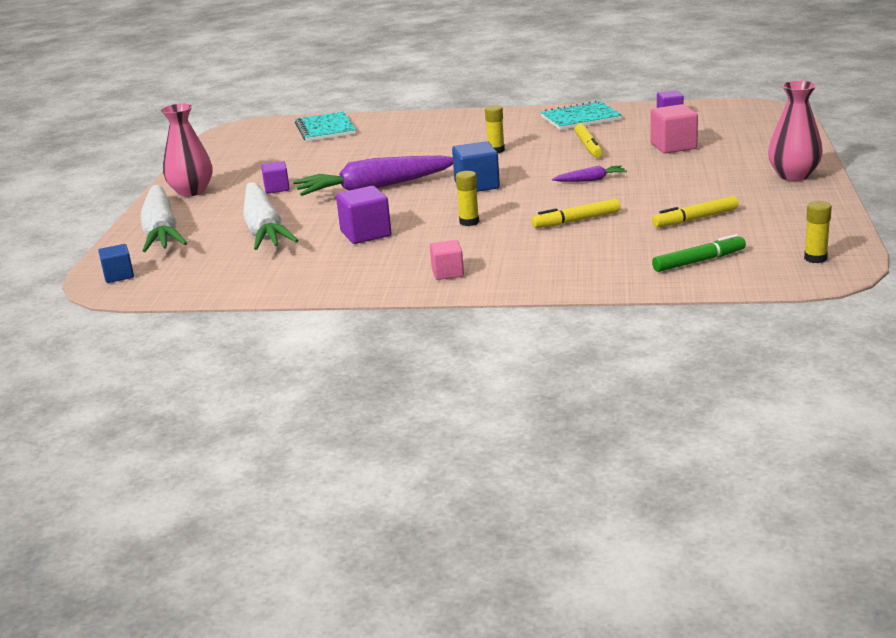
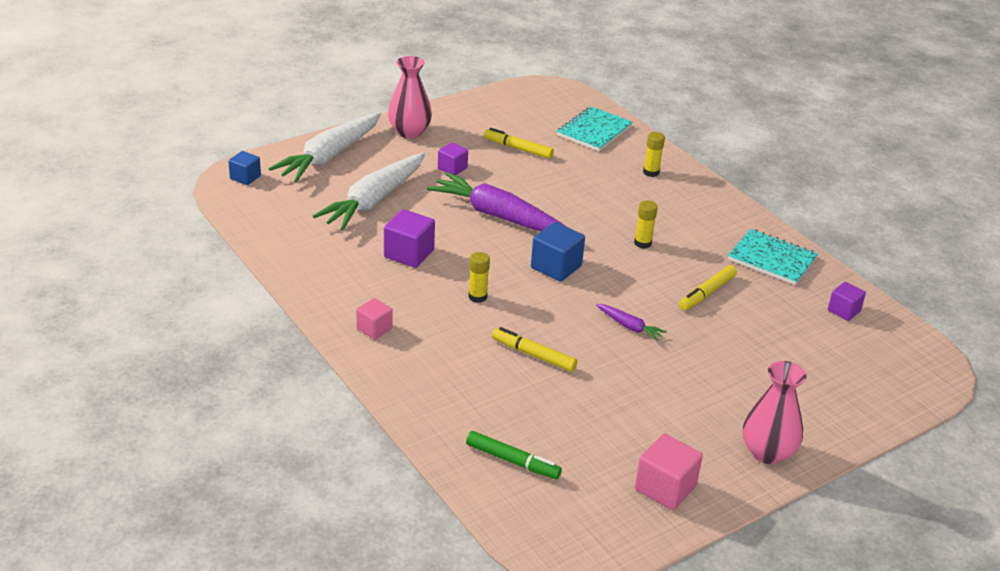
camera: 45 degrees right, 10 degrees up
pink cube [650,104,698,153] -> pink cube moved to [635,434,703,510]
yellow marker [652,196,739,228] -> yellow marker moved to [484,128,554,159]
yellow glue stick [804,201,832,263] -> yellow glue stick moved to [643,132,665,177]

